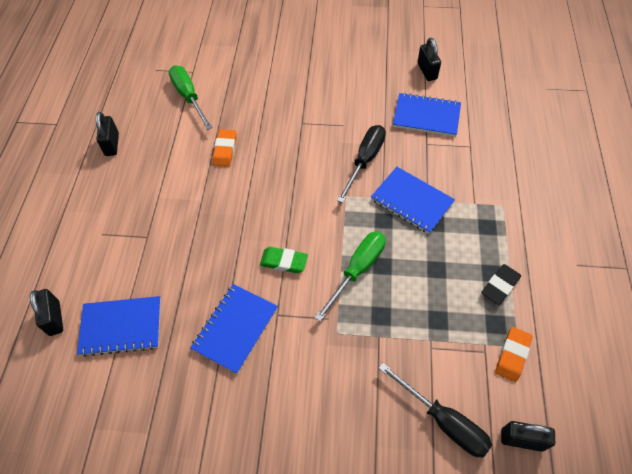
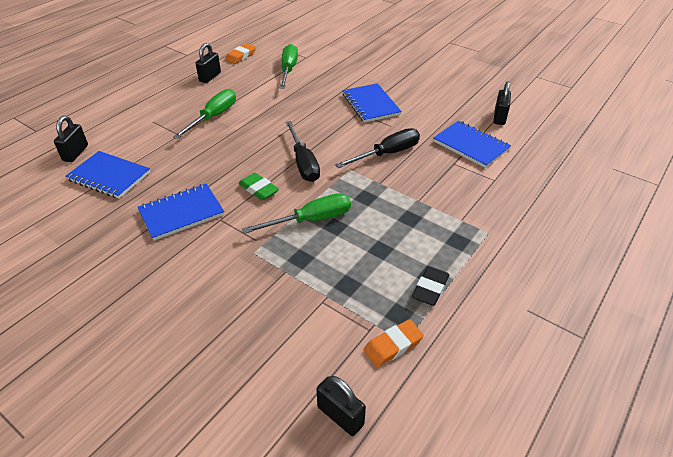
camera: 30 degrees right, 15 degrees down
orange eraser [213,129,236,167] -> orange eraser moved to [225,43,256,64]
blue notebook [371,167,455,234] -> blue notebook moved to [342,83,402,123]
black screwdriver [378,363,492,458] -> black screwdriver moved to [286,121,320,182]
black eraser [481,264,521,305] -> black eraser turned 45 degrees counterclockwise [412,266,449,306]
none -> green screwdriver [173,89,236,139]

